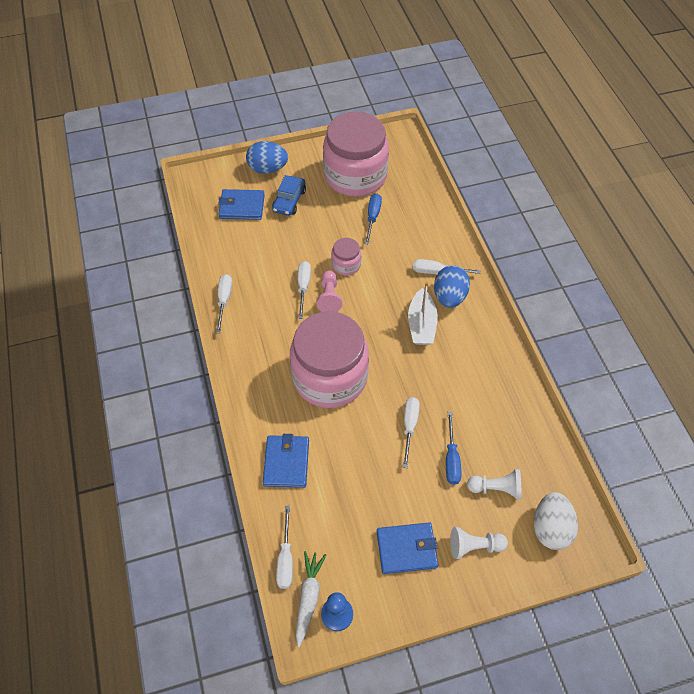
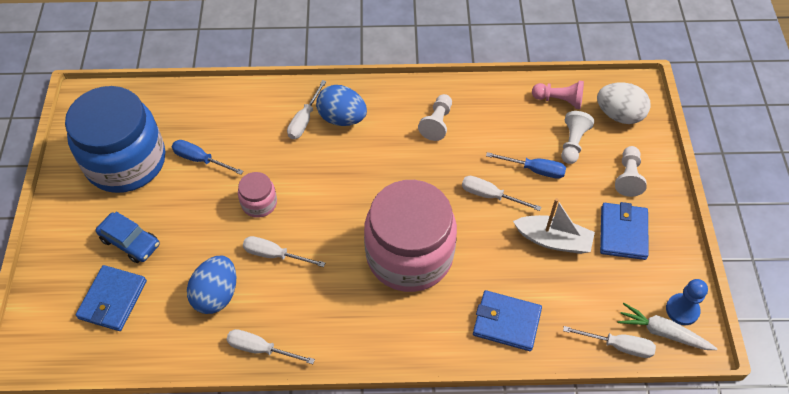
camera: 75 degrees left, 0 degrees up
blue egg [246,141,288,174] -> blue egg moved to [187,255,236,314]
pink pawn [317,270,342,312] -> pink pawn moved to [532,81,584,109]
pink jar [323,112,389,197] -> blue jar [65,86,165,193]
white boat [408,281,438,345] -> white boat moved to [513,198,595,254]
none -> white pawn [418,94,452,141]

